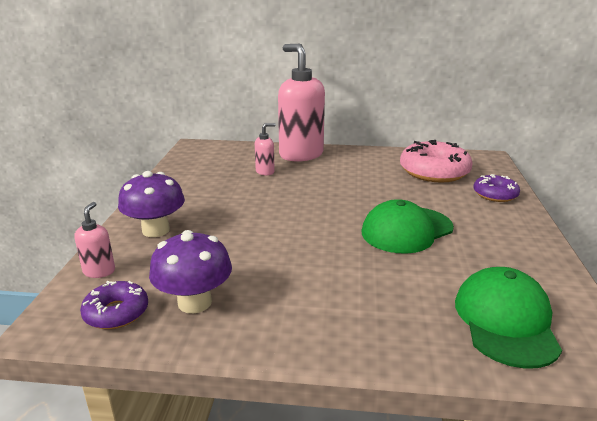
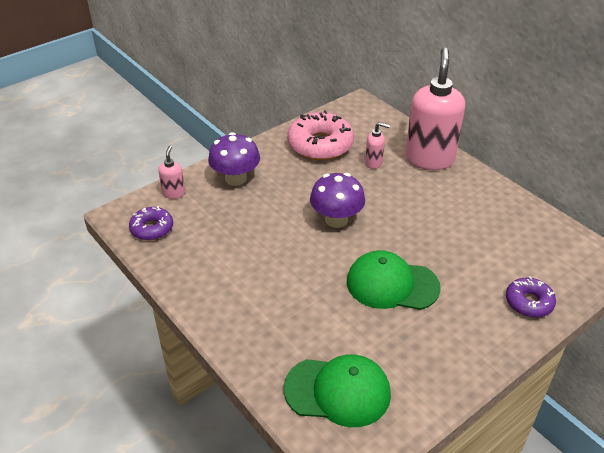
camera: 45 degrees right, 15 degrees up
pink soap dispenser [74,202,115,278] -> pink soap dispenser turned 45 degrees counterclockwise [158,145,185,199]
purple mushroom [149,230,232,313] -> purple mushroom moved to [310,173,365,228]
pink donut [400,140,472,183] -> pink donut moved to [288,110,354,160]
green cap [455,267,562,368] -> green cap turned 45 degrees clockwise [284,354,391,427]

